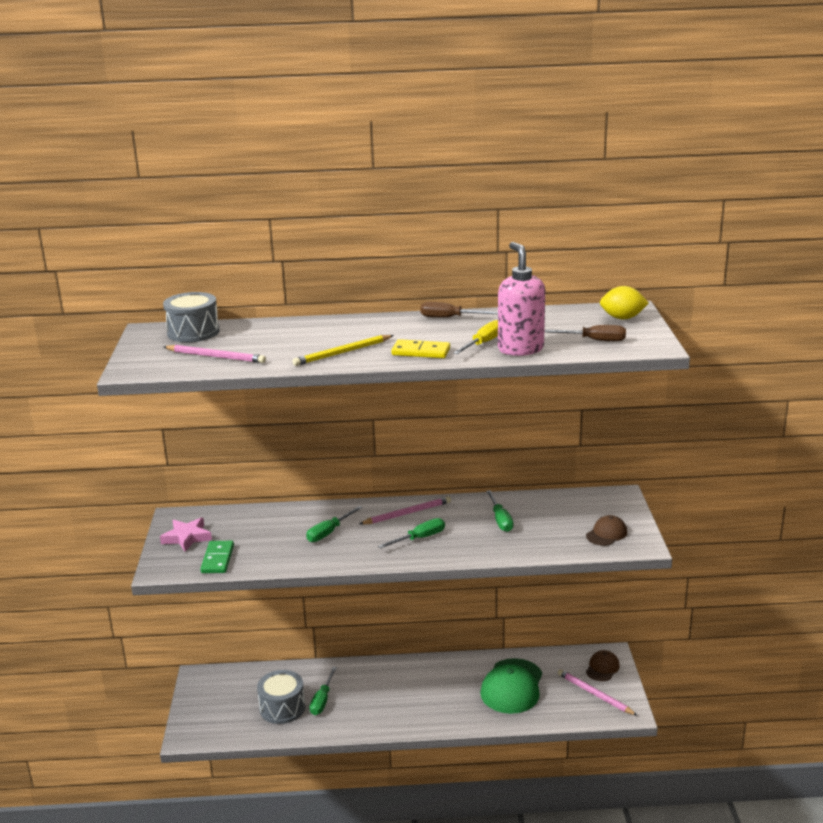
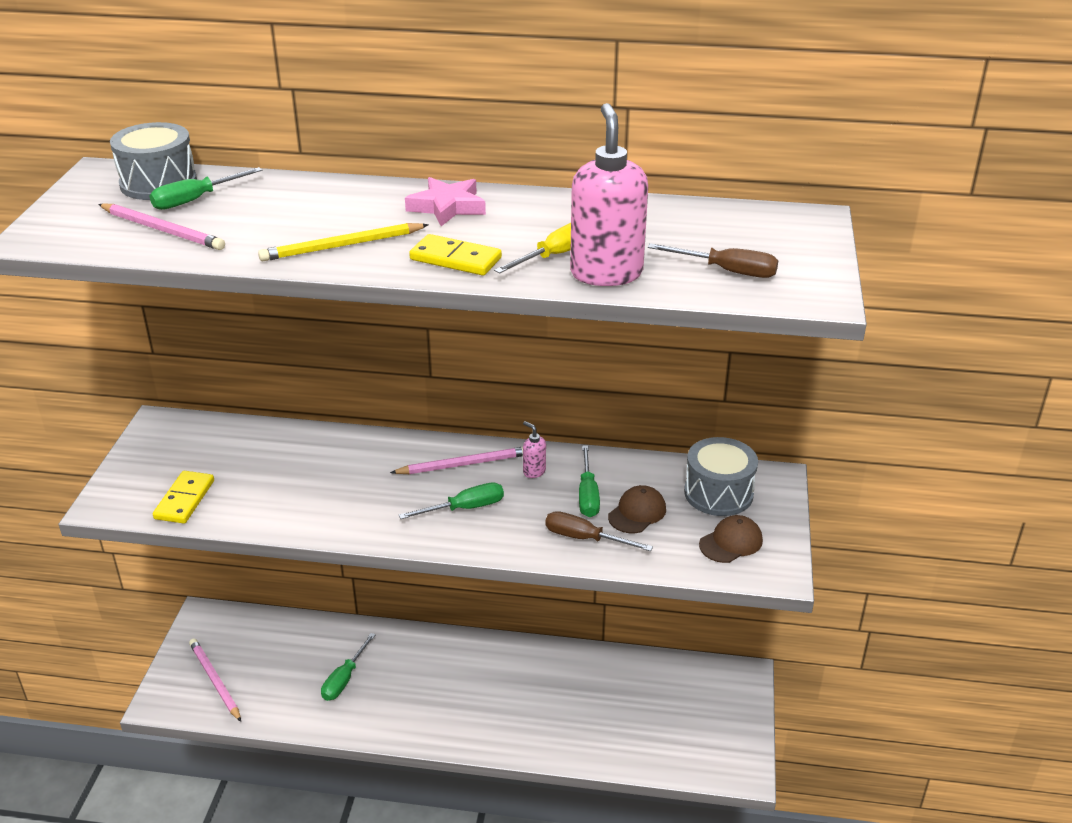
camera: 10 degrees right, 10 degrees up
pink star [160,517,212,552] -> pink star moved to [405,177,486,226]
green domino [200,541,234,573] -> yellow domino [153,471,214,524]
grey drum [257,670,305,724] -> grey drum moved to [684,437,758,516]
green screwdriver [306,506,363,542] -> green screwdriver moved to [149,167,262,210]
brown screwdriver [420,302,498,318] -> brown screwdriver moved to [545,511,653,551]
green cap [480,658,542,714] -> none
pink pencil [558,669,638,716] -> pink pencil moved to [189,638,241,722]
brown cap [586,650,620,681] -> brown cap moved to [608,485,666,533]
yellow lemon [600,286,649,319] -> none
none -> pink soap dispenser [523,421,546,478]

